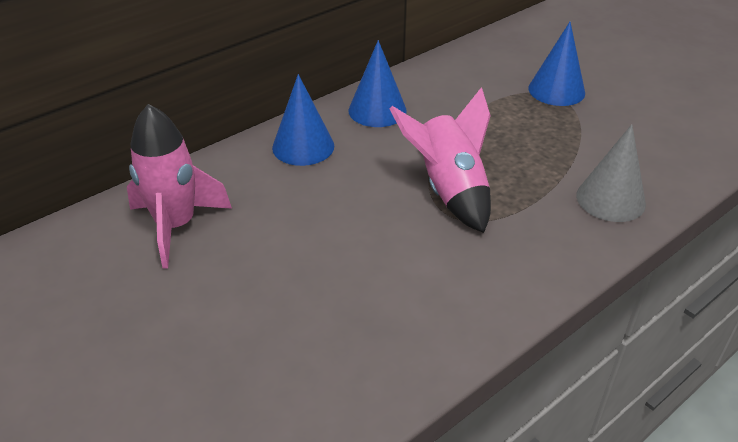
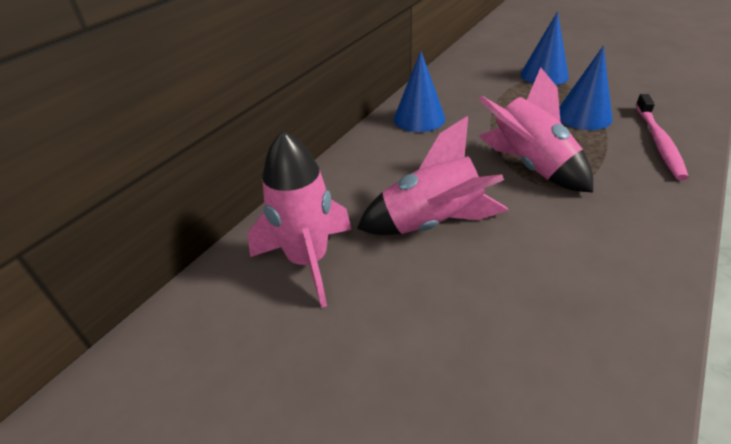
camera: 15 degrees left, 0 degrees up
blue cone [272,74,334,166] -> blue cone moved to [559,46,612,130]
grey cone [576,124,646,222] -> pink toothbrush [636,94,689,180]
none -> pink rocket [357,116,508,235]

